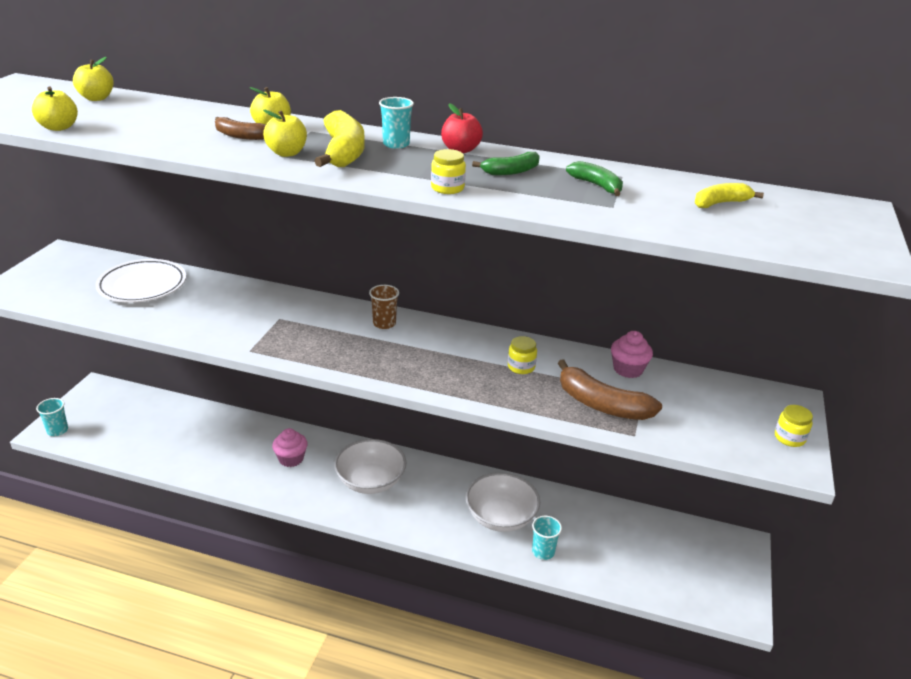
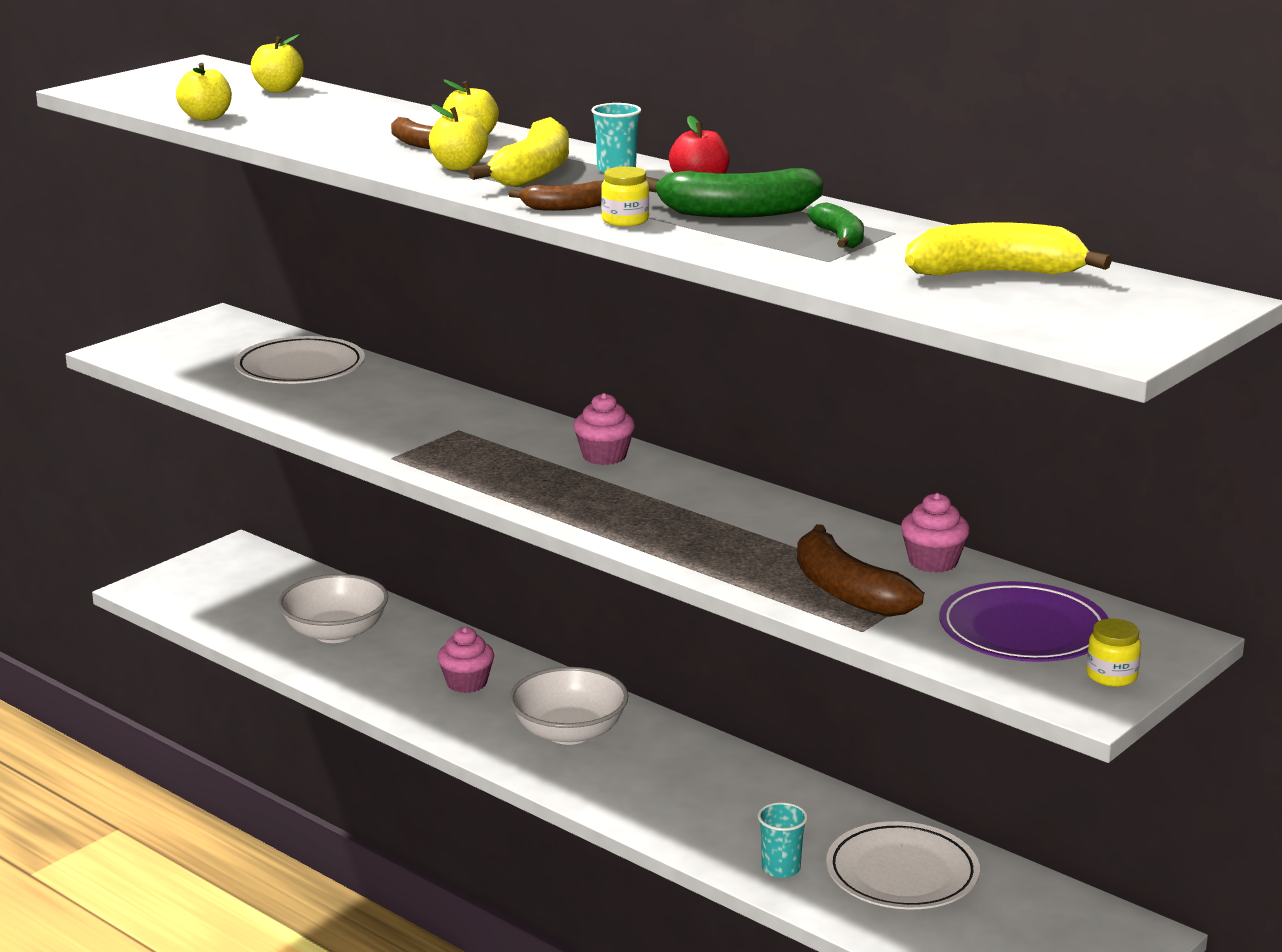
camera: 25 degrees right, 10 degrees down
turquoise cup [36,398,68,436] -> none
brown cup [369,285,399,329] -> pink cupcake [573,393,635,465]
white bowl [466,473,540,532] -> white bowl moved to [278,574,388,643]
green banana [472,152,540,175] -> green banana [646,168,823,218], size x1.74
yellow jar [508,336,537,374] -> none
yellow banana [695,183,764,208] -> yellow banana [905,222,1112,276], size x1.74
none -> brown banana [508,181,603,211]
none -> white plate [826,821,980,909]
none -> purple plate [939,581,1109,662]

